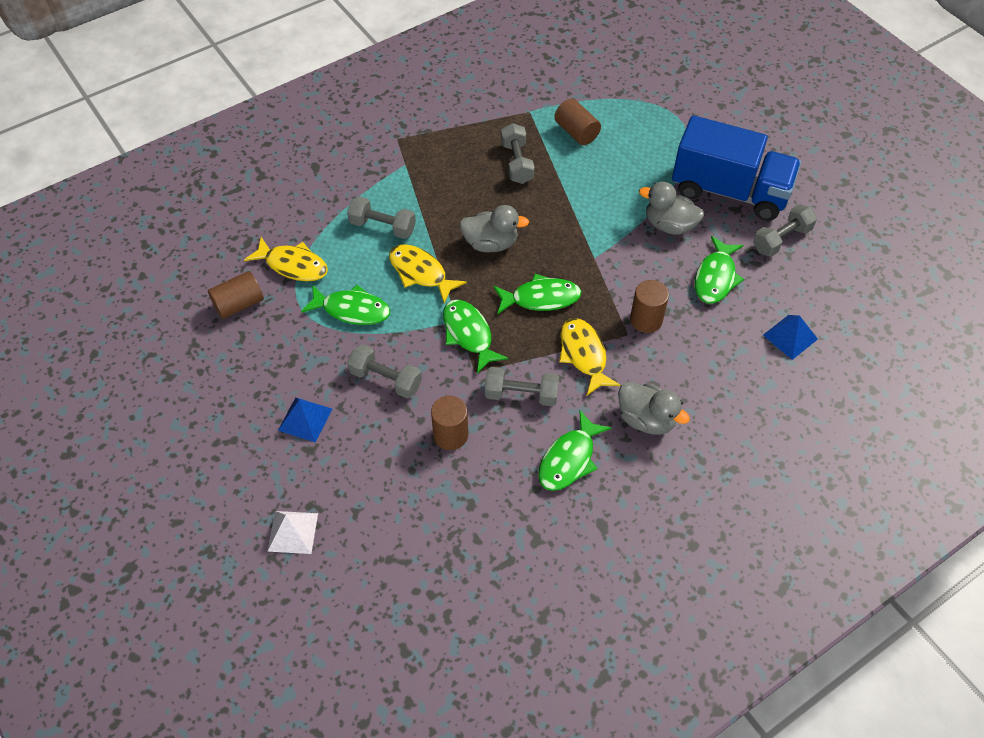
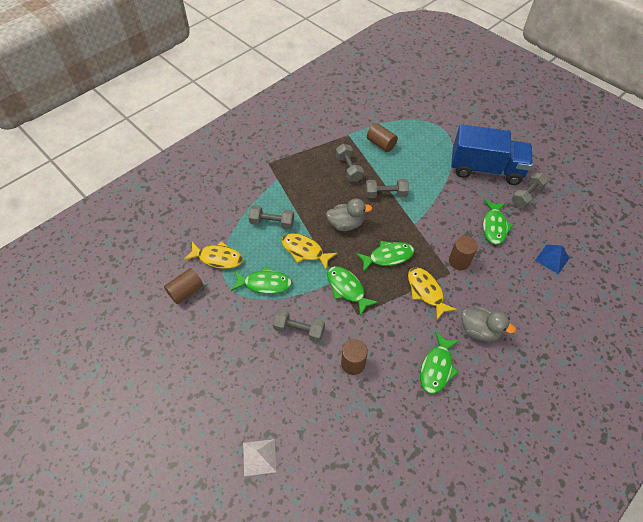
camera: 10 degrees left, 0 degrees up
blue pyramid [278,397,332,443] -> none
grey dumbbell [485,367,559,406] -> grey dumbbell moved to [365,179,409,198]
grey duck [639,182,704,235] -> none

